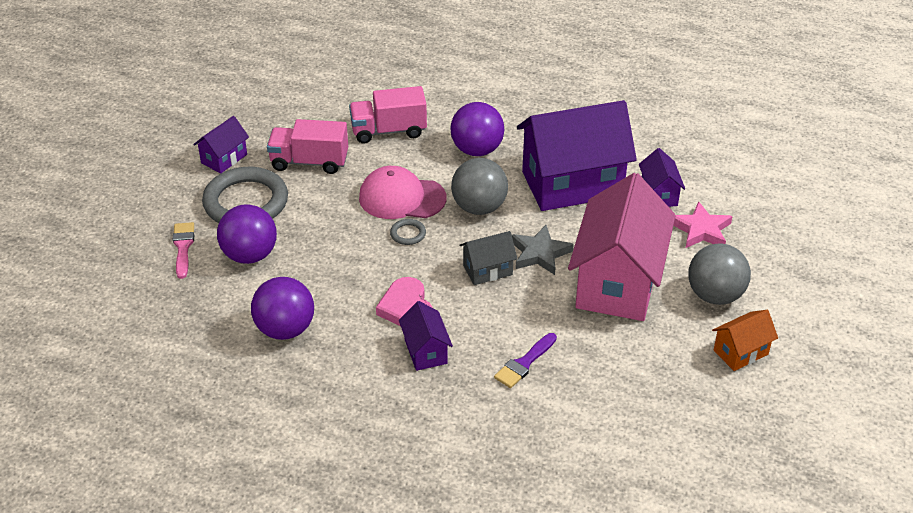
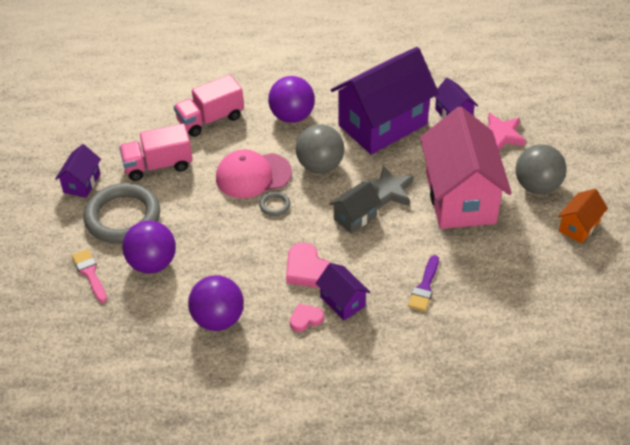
camera: 20 degrees left, 5 degrees up
none -> pink heart [290,304,324,332]

